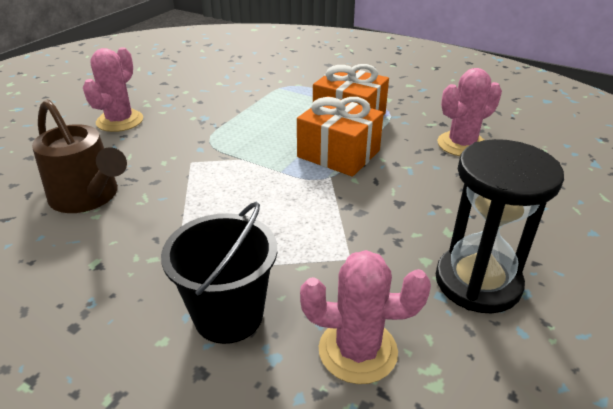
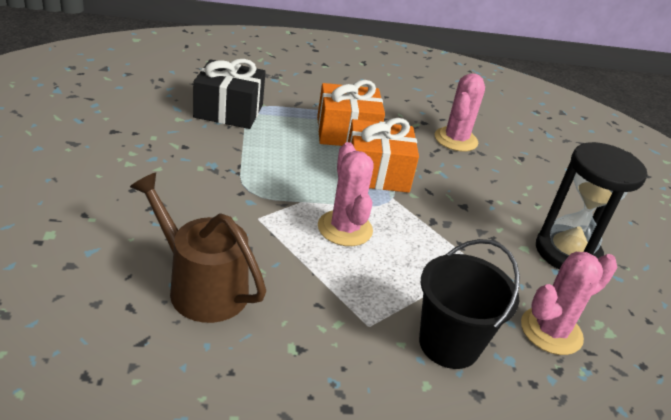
camera: 40 degrees left, 0 degrees up
brown watering can [32,100,127,213] -> brown watering can turned 150 degrees counterclockwise [130,172,266,323]
pink cactus [83,47,143,132] -> pink cactus moved to [318,142,374,246]
none -> black gift [193,59,266,129]

